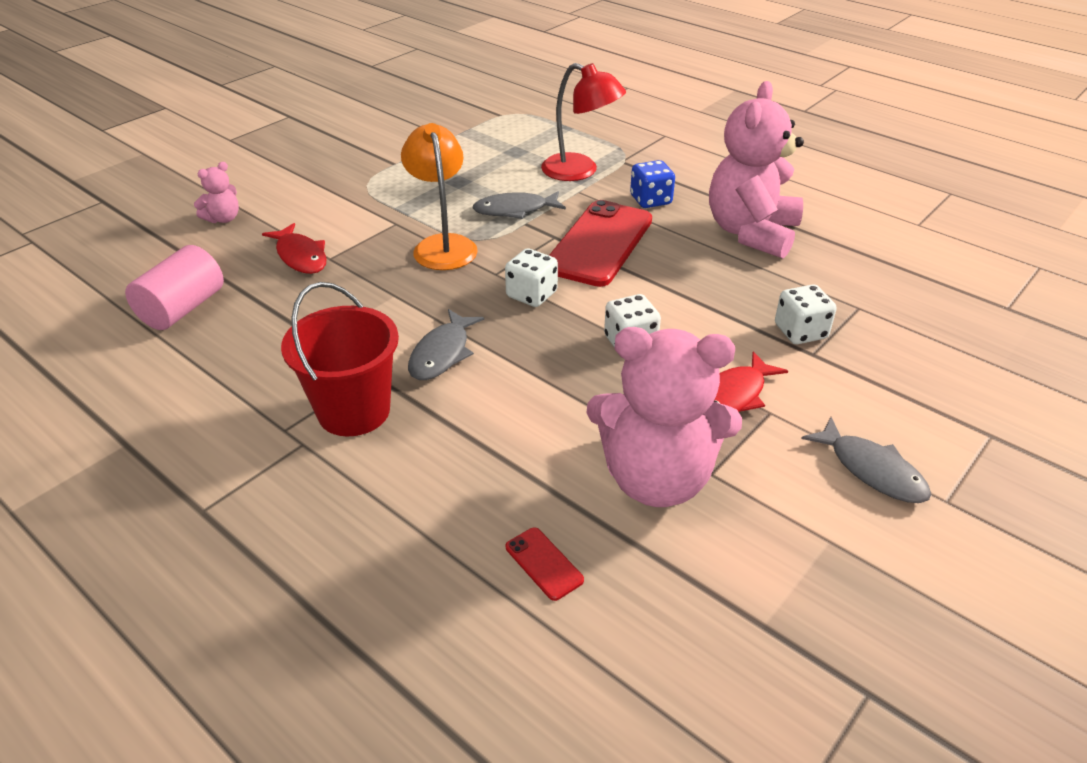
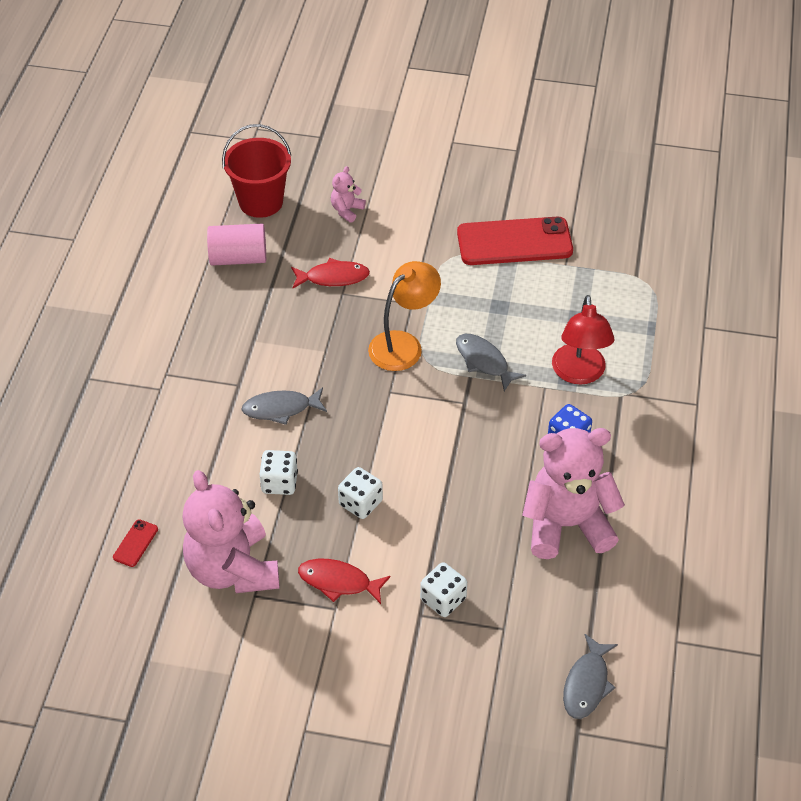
camera: 60 degrees right, 10 degrees up
pink teddy bear [194,162,239,223] -> pink teddy bear turned 105 degrees clockwise [331,166,366,223]
red fish [262,223,327,274] -> red fish turned 120 degrees counterclockwise [291,258,370,289]
red bucket [281,282,399,436] -> red bucket moved to [222,124,291,218]
white dice [505,248,558,307] -> white dice moved to [260,450,298,495]
red phone [549,200,652,287] -> red phone moved to [457,217,573,265]
grey fish [801,417,931,503] -> grey fish moved to [563,634,618,719]

